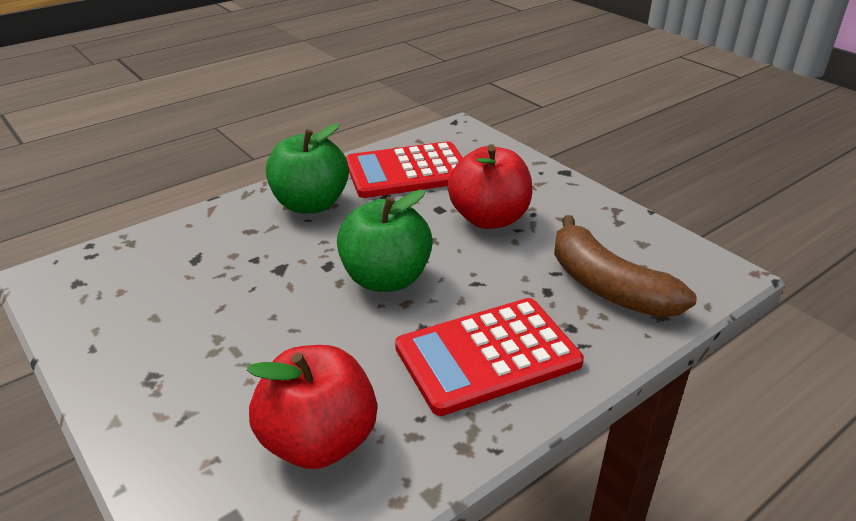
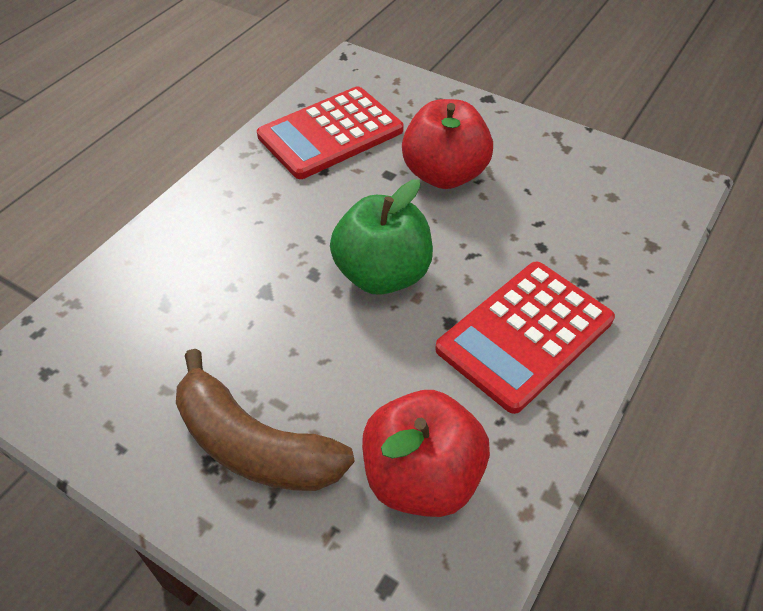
camera: 20 degrees left, 15 degrees up
green apple [266,124,349,213] -> none
brown banana [554,215,697,317] -> brown banana moved to [176,349,355,491]

